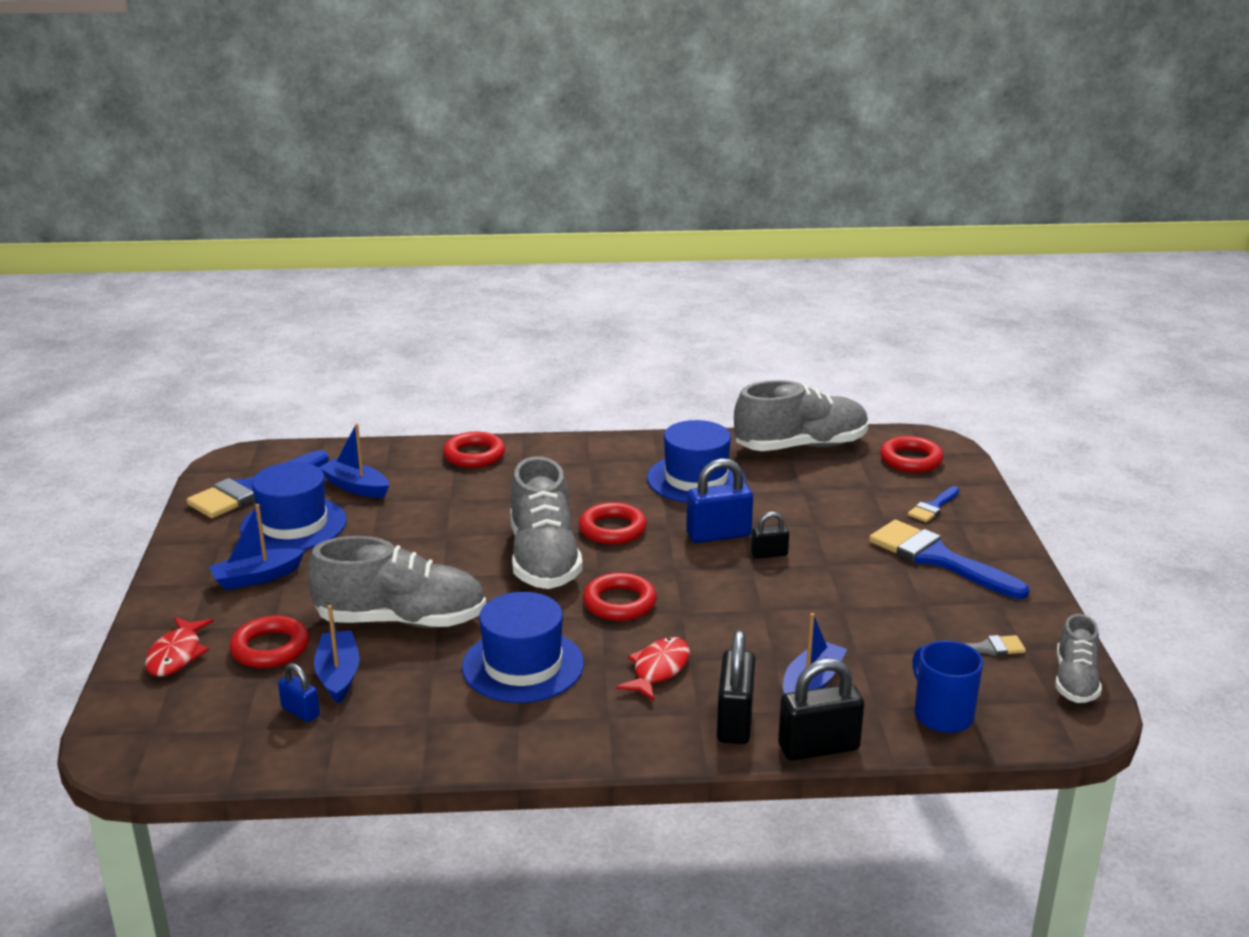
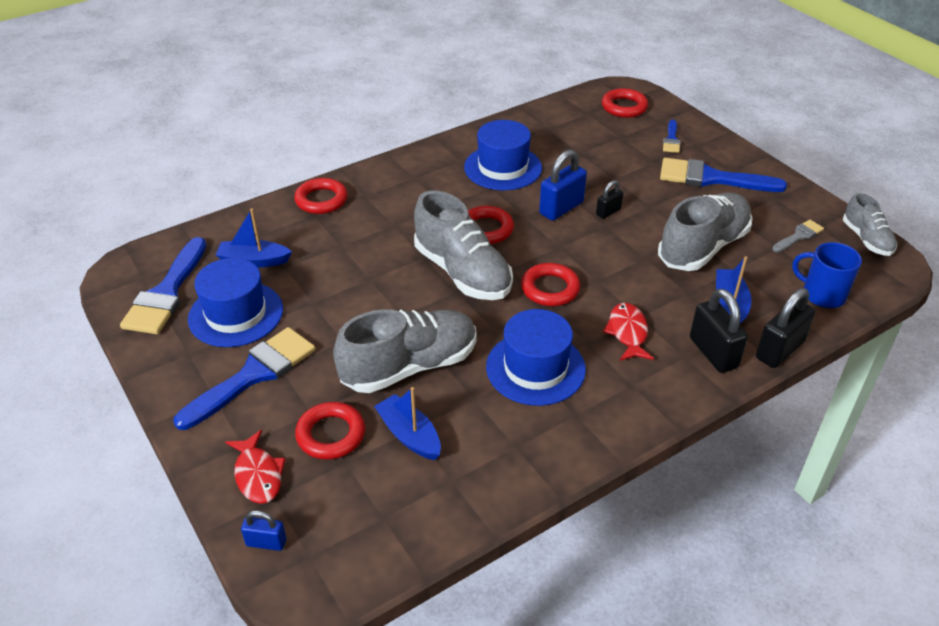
camera: 30 degrees left, 15 degrees up
blue boat [209,504,305,590] -> blue brush [173,327,315,430]
blue padlock [278,663,320,722] -> blue padlock moved to [241,510,286,551]
grey shoe [734,380,868,451] -> grey shoe moved to [658,193,752,271]

